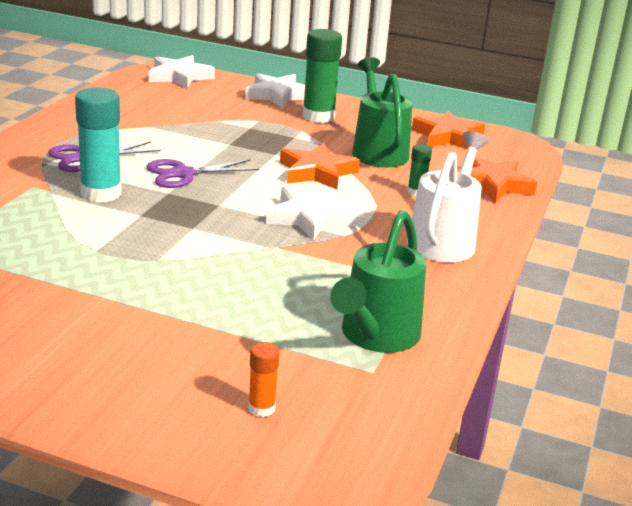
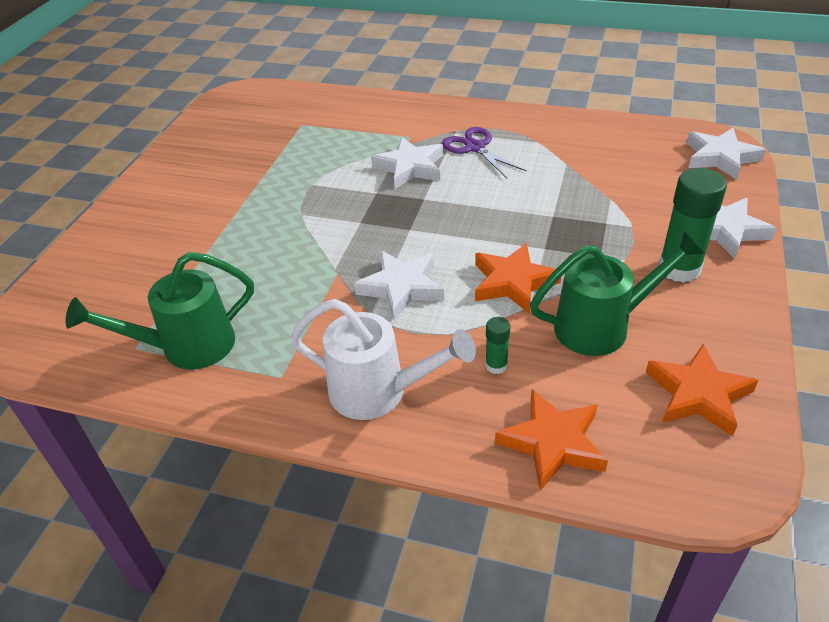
camera: 90 degrees right, 15 degrees up
turquoise glue stick [75,87,122,202] -> white star [371,137,443,189]
purple scissors [146,159,259,188] -> none
orange glue stick [248,342,280,417] -> none
green watering can [330,210,426,353] -> green watering can turned 45 degrees counterclockwise [66,252,254,370]

